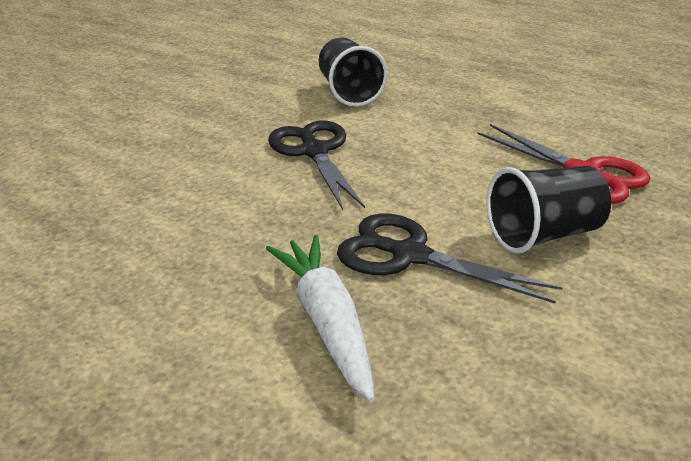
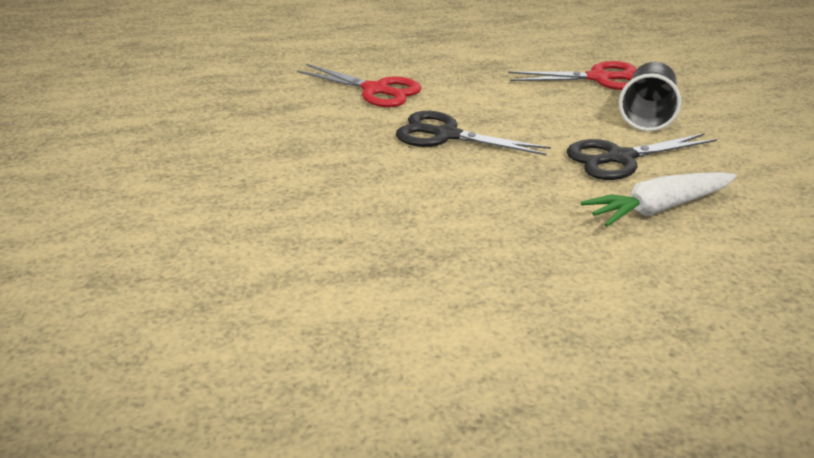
camera: 50 degrees left, 0 degrees up
white carrot [266,235,375,402] -> white carrot turned 45 degrees counterclockwise [581,172,737,227]
black cup [319,37,388,107] -> red scissors [297,64,422,107]

